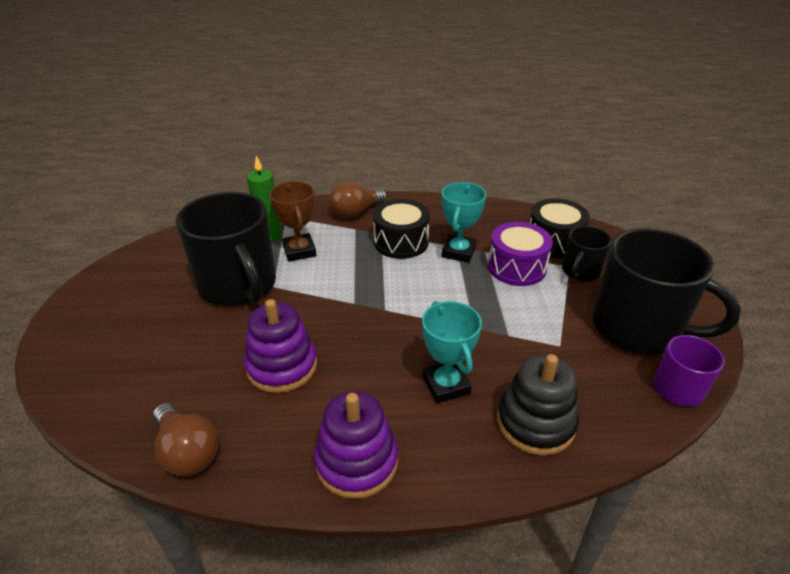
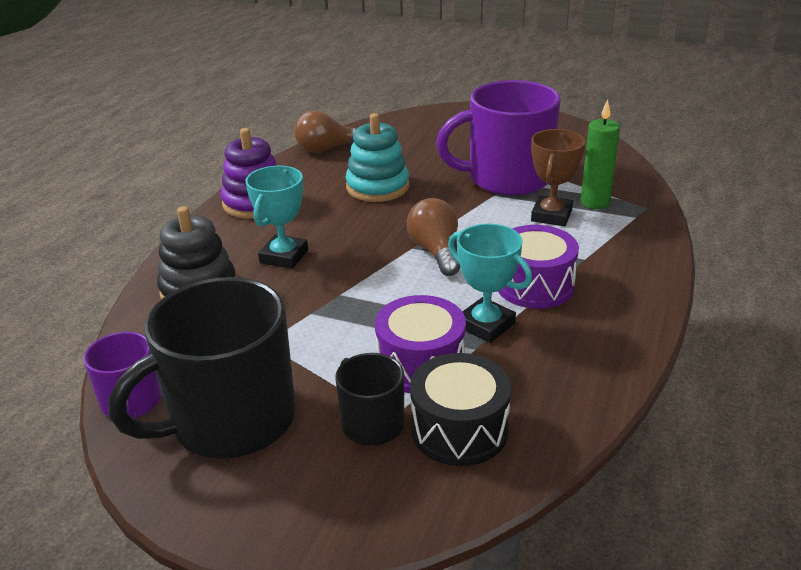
camera: 115 degrees right, 5 degrees down
black mug [176,192,276,306] -> purple mug [436,80,561,196]
purple stacking toy [244,299,317,393] -> turquoise stacking toy [345,113,409,202]
brown trophy [269,181,316,262] -> brown trophy turned 75 degrees counterclockwise [531,129,586,226]
brown light bulb [330,181,387,219] -> brown light bulb moved to [407,198,460,276]
black drum [373,199,430,259] -> purple drum [498,225,579,309]
turquoise trophy [422,301,482,403] -> turquoise trophy turned 75 degrees counterclockwise [245,166,308,269]

